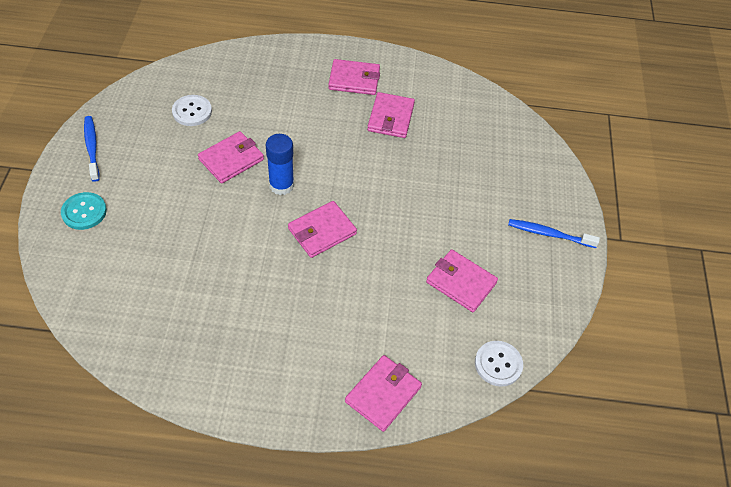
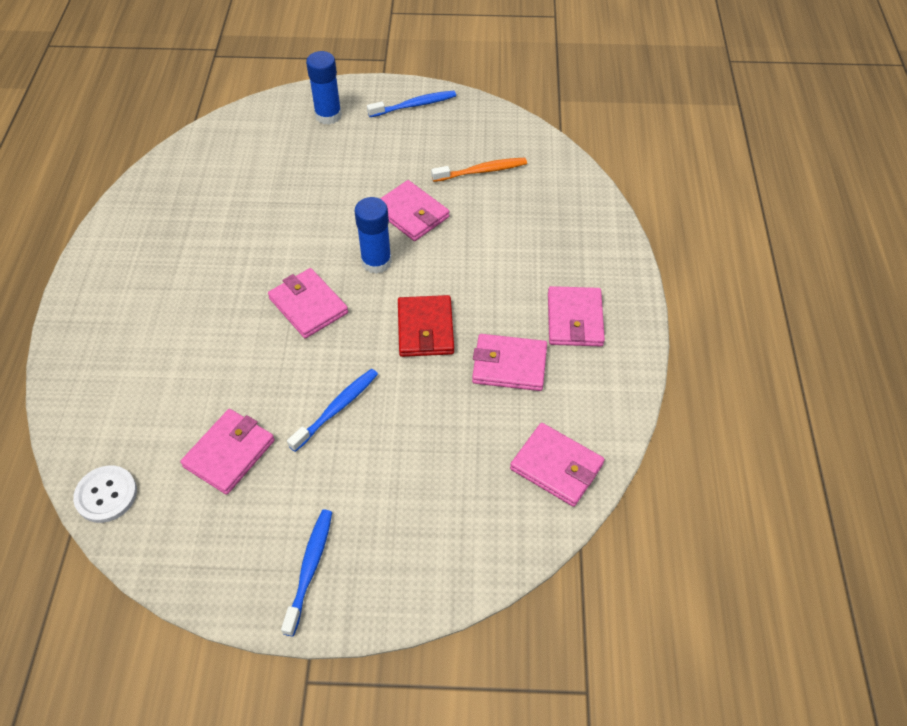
camera: 90 degrees right, 0 degrees up
turquoise button [61,192,107,230] -> blue glue stick [306,51,342,125]
white button [172,95,212,126] -> orange toothbrush [431,158,527,182]
pink wallet [345,355,422,432] -> pink wallet moved to [510,423,605,507]
none -> blue toothbrush [287,368,378,452]
none -> red wallet [398,295,454,357]

